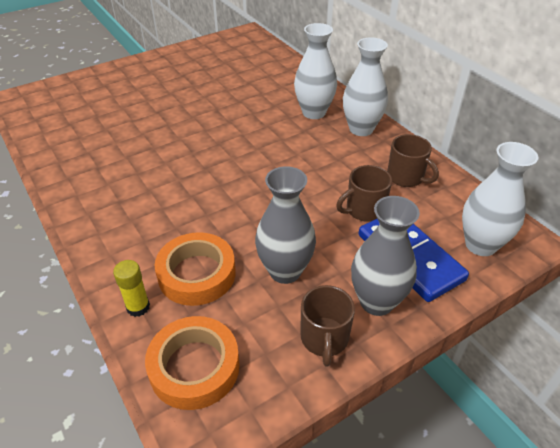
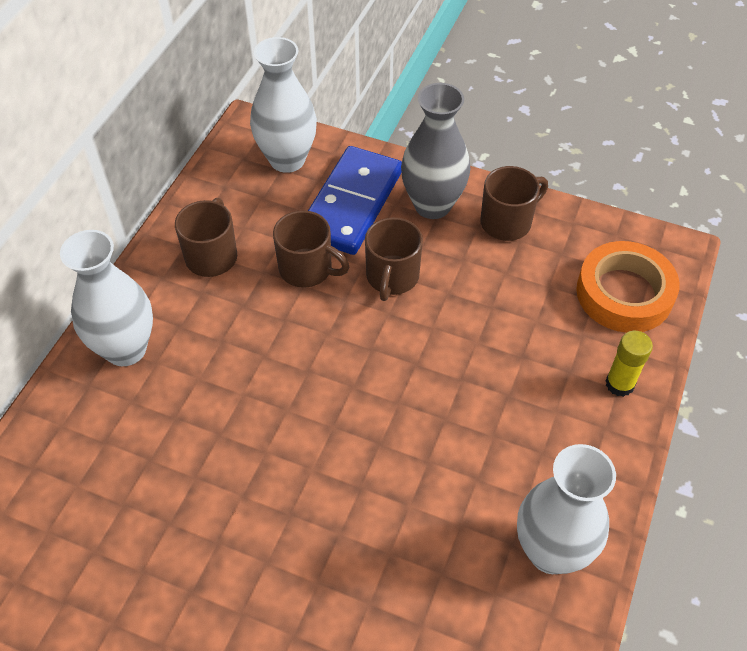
camera: 125 degrees left, 10 degrees up
orange tape [155,232,235,306] -> none
grey vase [255,166,316,284] -> none
white vase [294,23,337,119] -> white vase moved to [517,444,616,574]
none -> brown mug [365,217,423,301]

